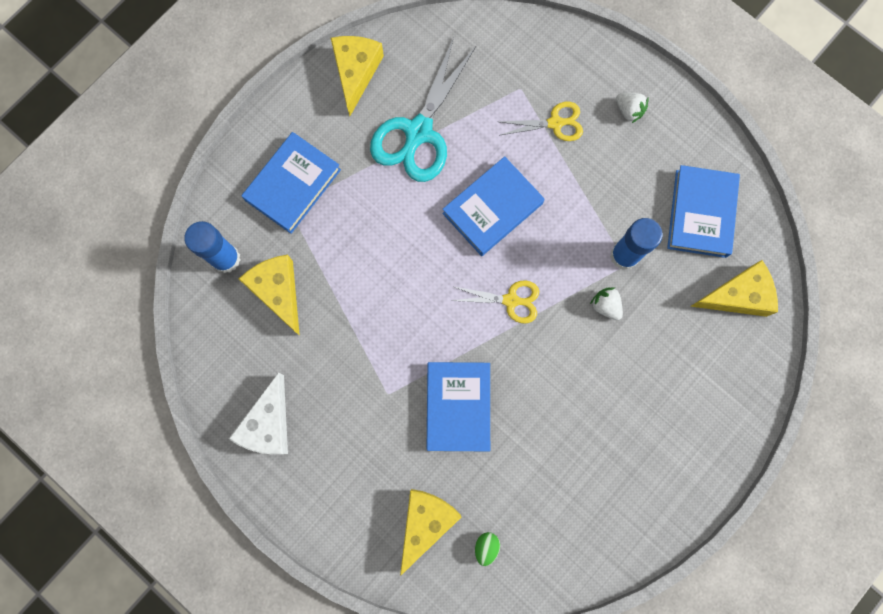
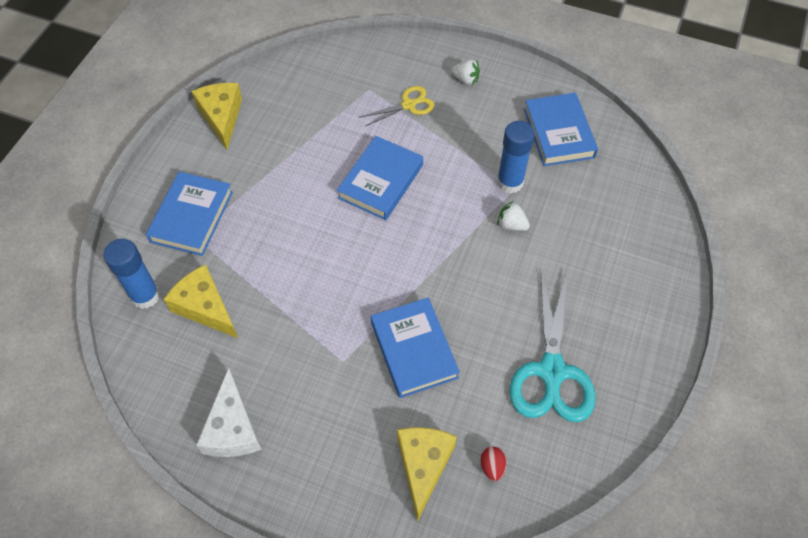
camera: 20 degrees left, 20 degrees down
turquoise scissors [370,37,476,182] -> turquoise scissors moved to [510,271,596,422]
yellow scissors [451,280,539,323] -> none
green egg [475,532,500,566] -> red egg [480,447,507,481]
yellow cheese [690,260,778,317] -> none

